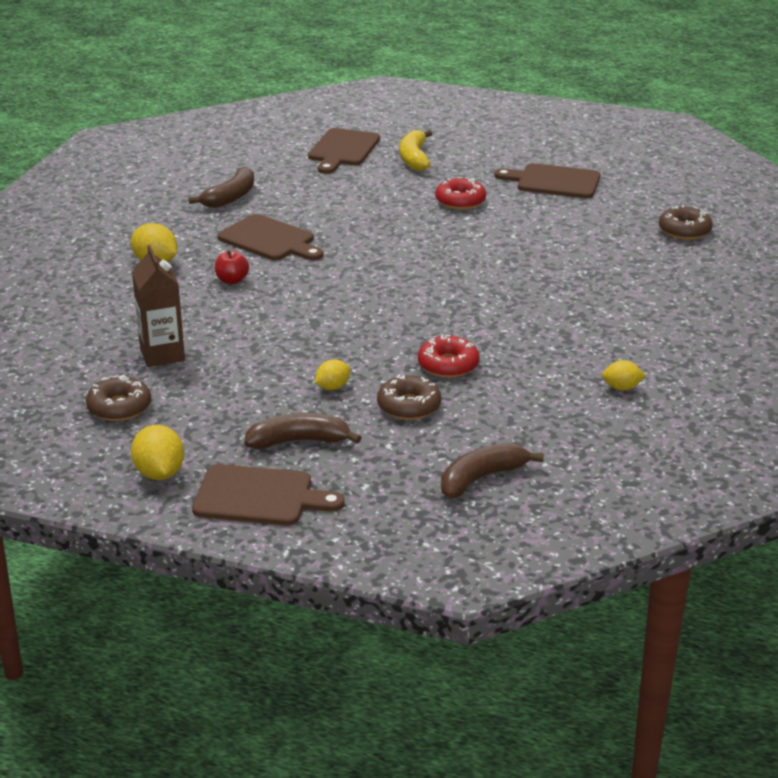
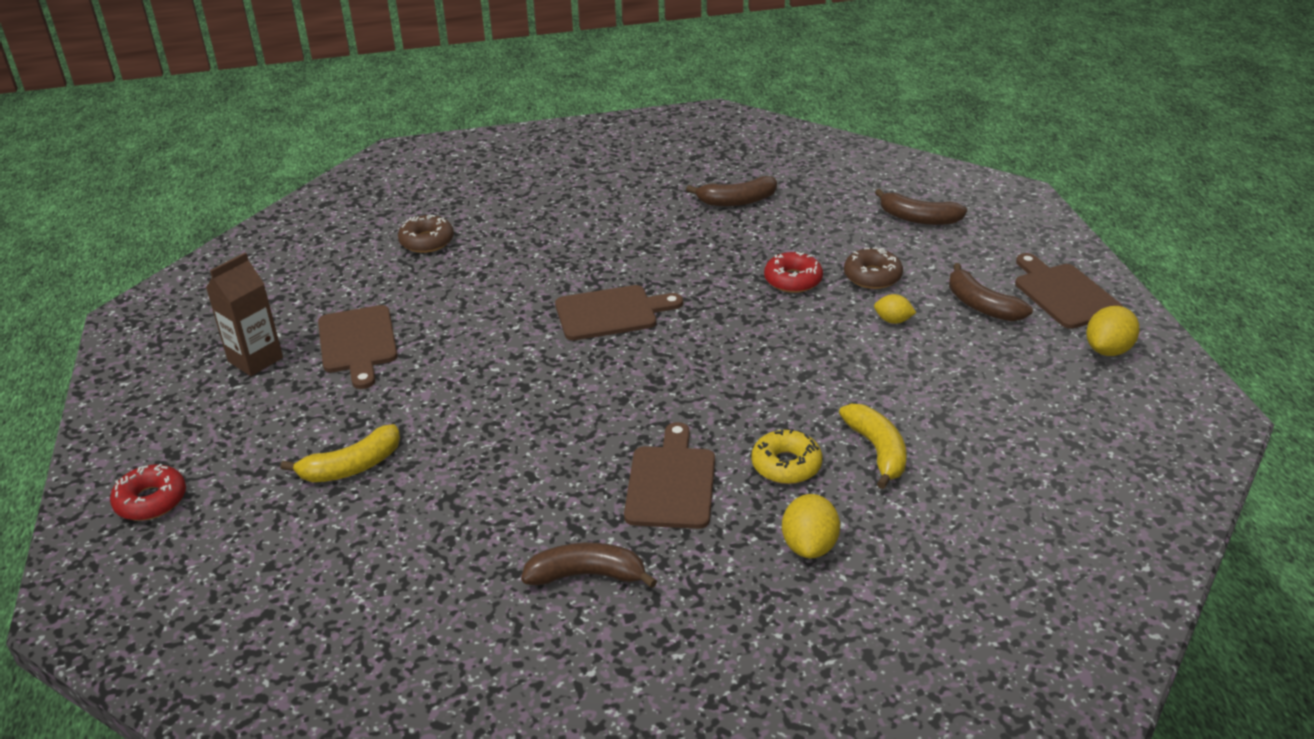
camera: 120 degrees left, 5 degrees up
brown donut [86,375,151,421] -> none
brown carton [132,245,185,367] -> brown carton moved to [206,253,283,376]
red apple [215,250,249,284] -> yellow donut [751,428,822,484]
brown cutting board [308,128,380,174] -> brown cutting board moved to [555,285,683,340]
red donut [435,177,486,210] -> red donut moved to [110,464,186,520]
yellow lemon [602,360,646,390] -> brown banana [686,176,777,206]
none -> yellow banana [839,404,907,489]

